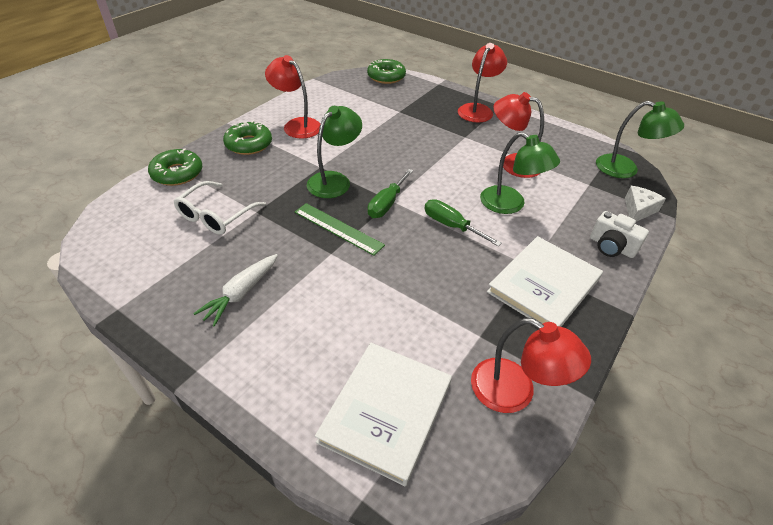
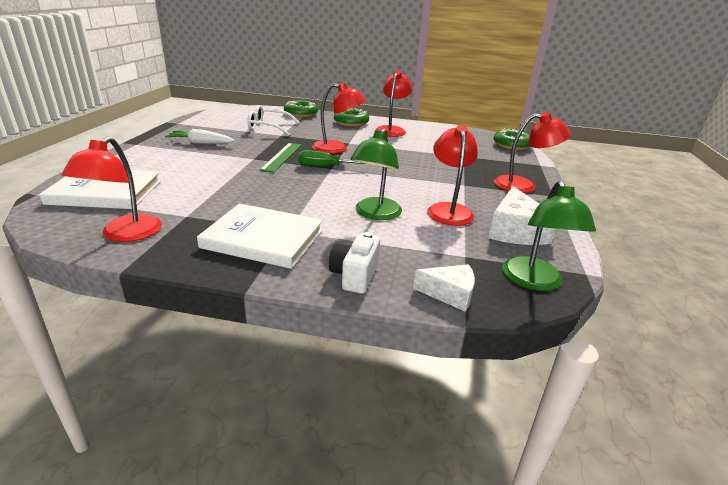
camera: 65 degrees right, 15 degrees down
green lamp [307,106,362,198] -> red lamp [312,83,366,154]
green screwdriver [424,199,502,247] -> none
none -> white cheese [488,186,556,245]

